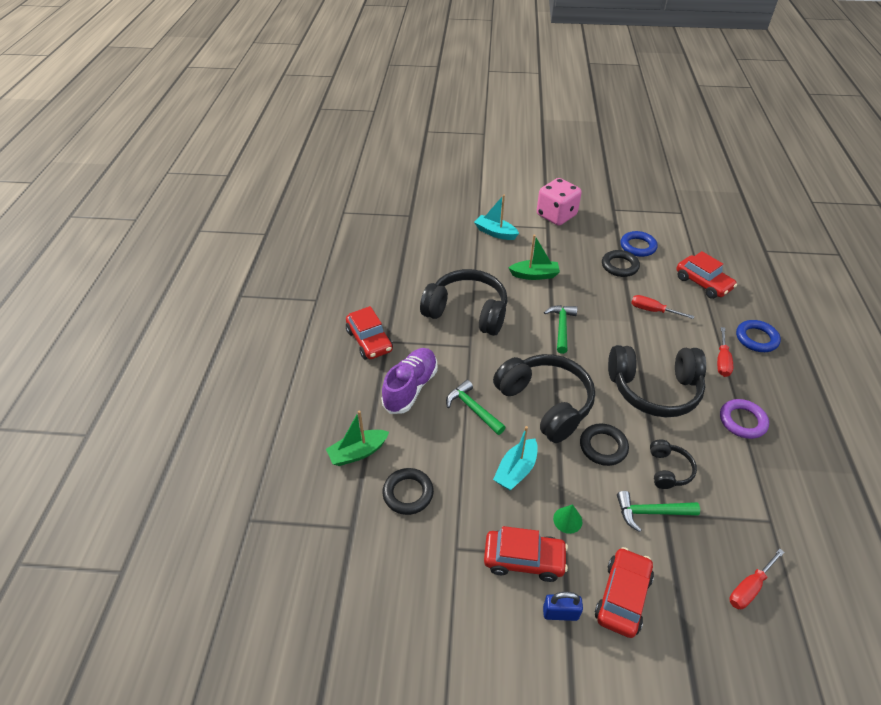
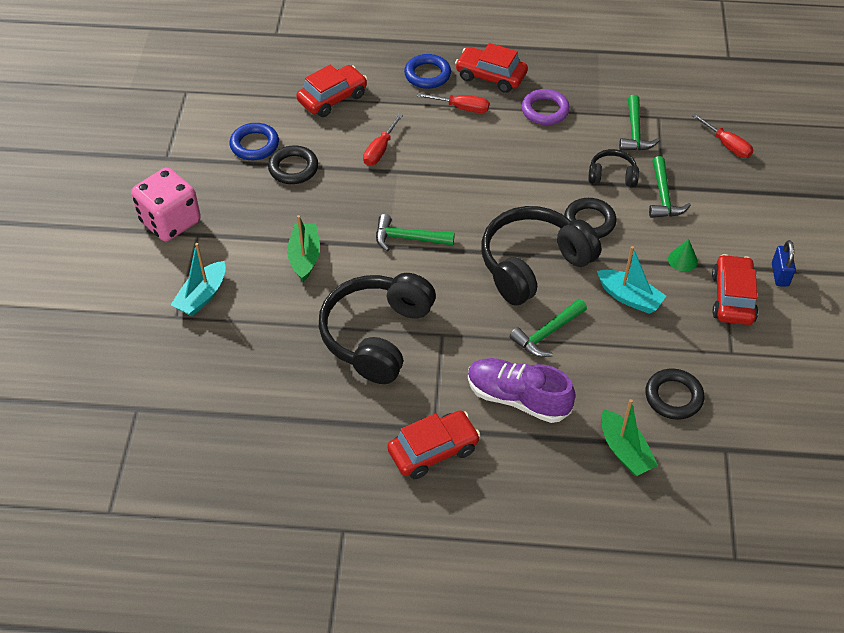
camera: 90 degrees left, 5 degrees up
red car [595,547,654,638] -> red car moved to [455,43,528,93]
black headphones [608,345,706,417] -> none
none -> green hammer [619,95,660,151]

